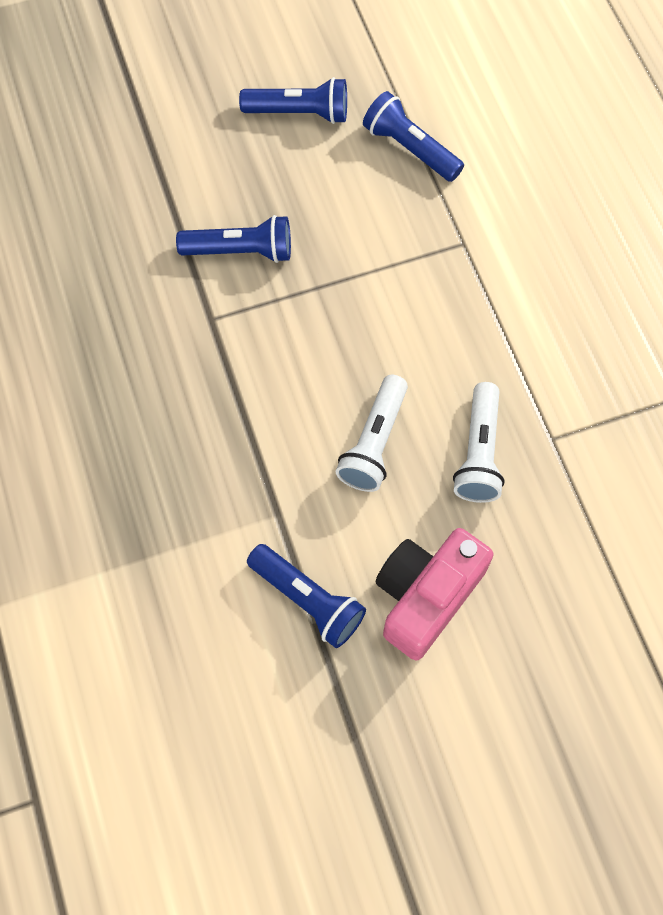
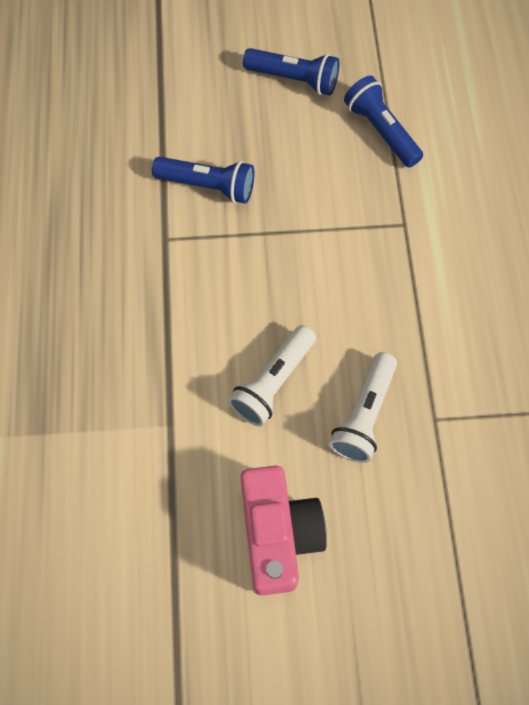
camera: 15 degrees right, 0 degrees up
blue flashlight [247,544,366,648] -> none
pink camera [376,528,494,660] -> pink camera turned 120 degrees clockwise [240,466,327,596]

